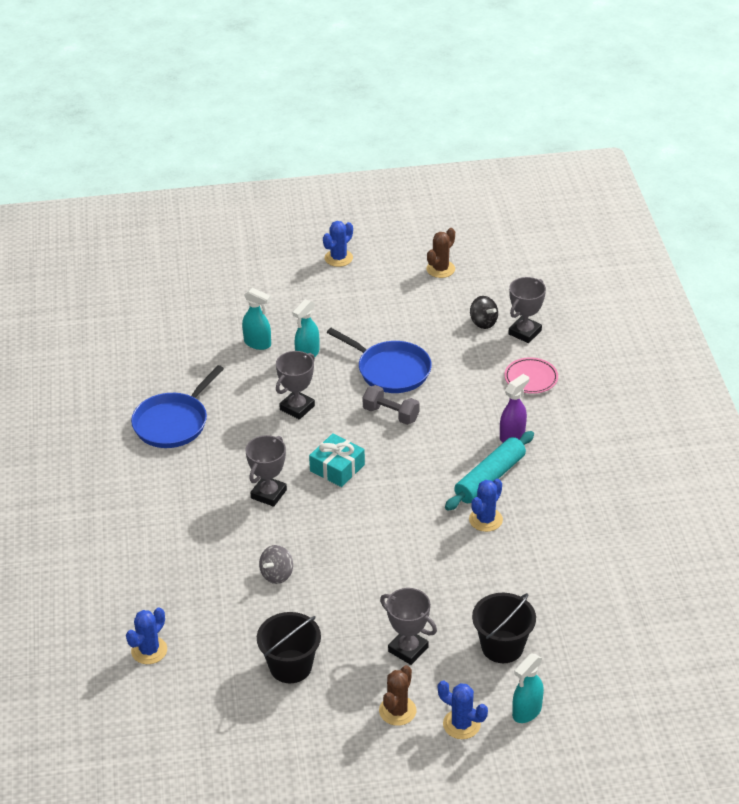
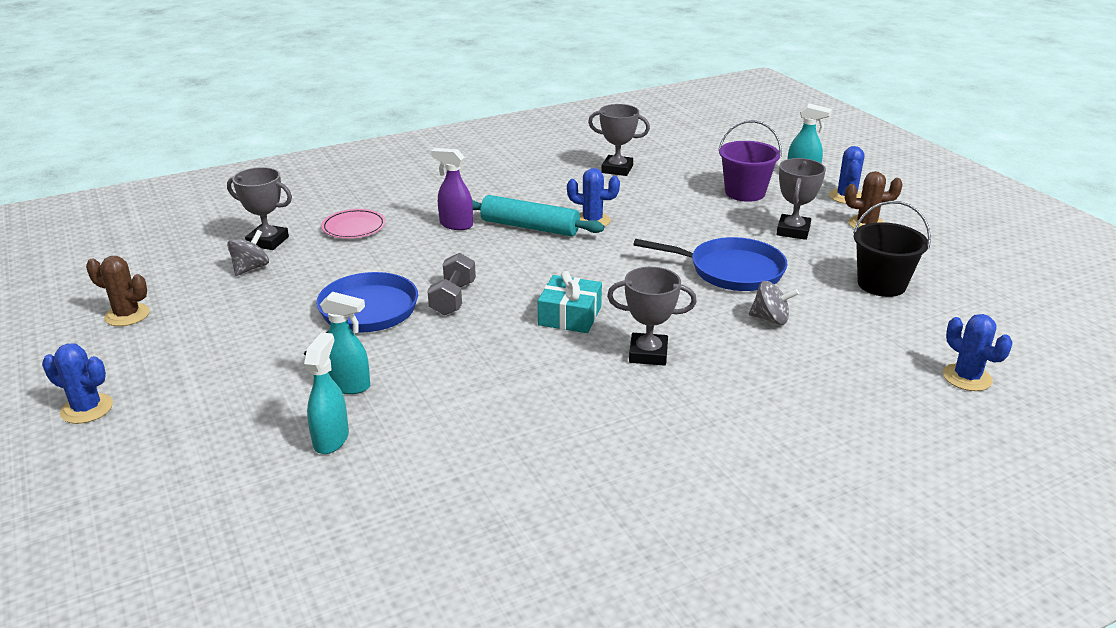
camera: 110 degrees left, 10 degrees down
blue cactus [126,607,167,664] -> blue cactus turned 45 degrees clockwise [943,314,1012,391]
blue pan [131,365,224,448] -> blue pan moved to [633,237,787,291]
grey trophy [276,351,315,420] -> grey trophy moved to [588,104,650,176]
black spinning top [470,296,498,329] -> grey spinning top [227,230,269,276]
black bucket [472,593,536,663] -> purple bucket [718,120,782,202]

